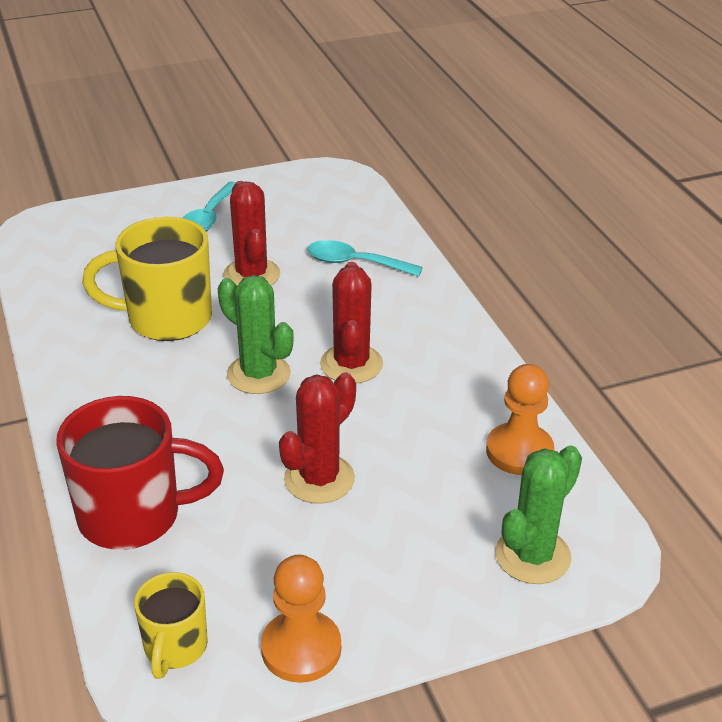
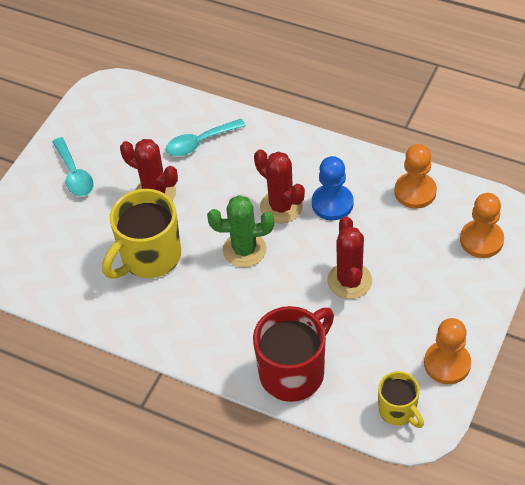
camera: 40 degrees left, 15 degrees up
green cactus [495,445,582,584] -> orange pawn [460,193,504,258]
none -> blue pawn [312,156,353,220]

